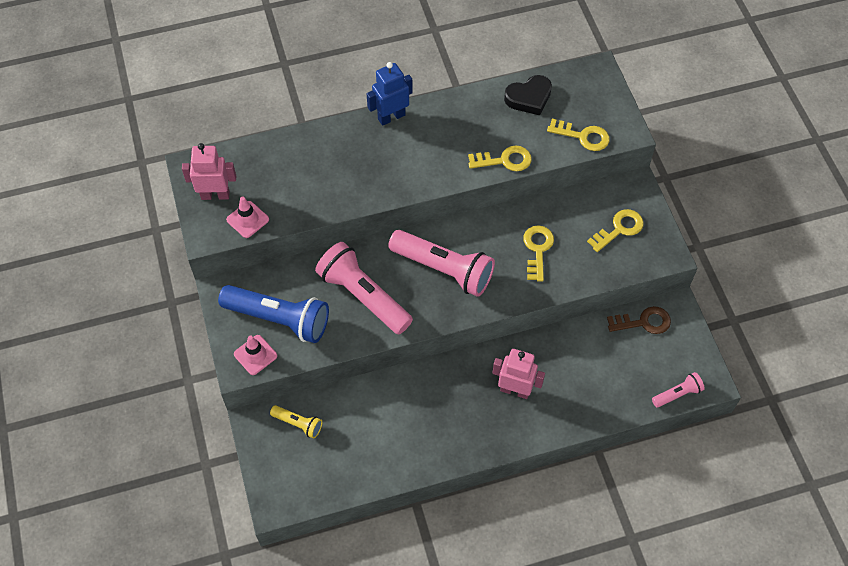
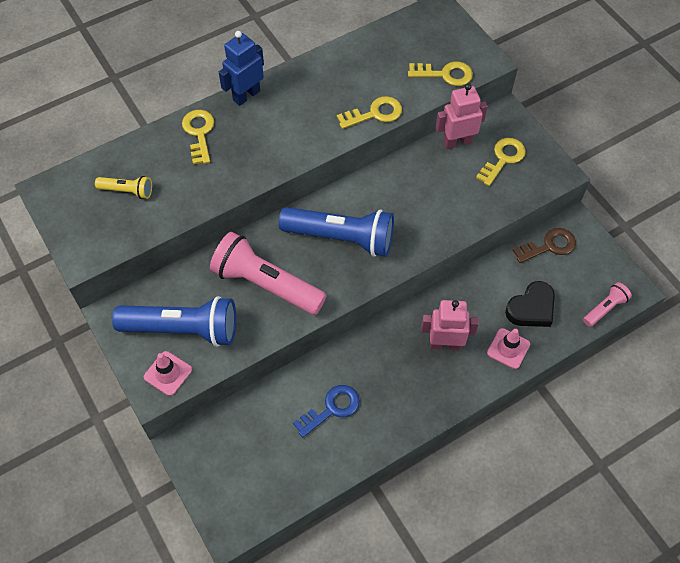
camera: 15 degrees left, 0 degrees up
pink robot [182,143,236,200] -> pink robot moved to [436,83,488,149]
pink traffic cone [226,197,269,238] -> pink traffic cone moved to [487,328,530,369]
yellow flashlight [270,405,322,439] -> yellow flashlight moved to [95,176,152,199]
pink flashlight [388,230,495,297] -> blue flashlight [279,207,394,257]
black heart [504,75,552,115] -> black heart moved to [505,281,555,327]
yellow key [523,225,554,282] -> yellow key moved to [182,110,214,165]
none -> blue key [293,385,360,437]

